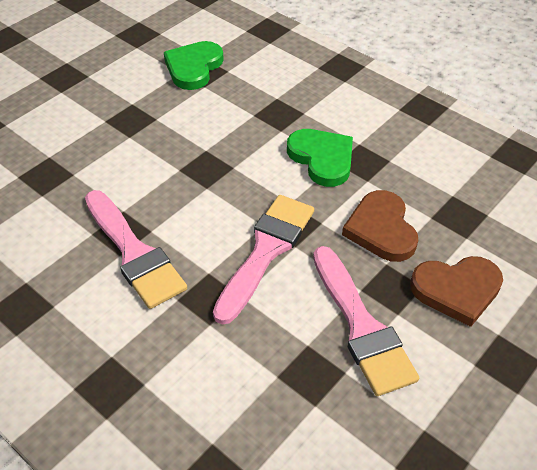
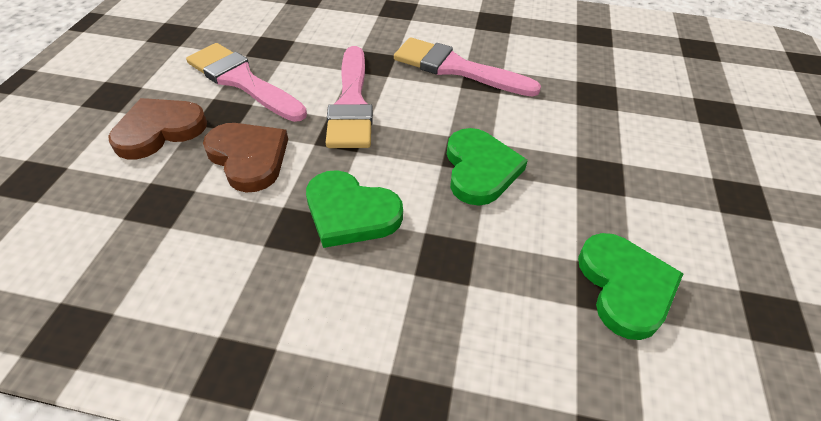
camera: 150 degrees right, 0 degrees up
none -> green heart [447,128,528,206]

